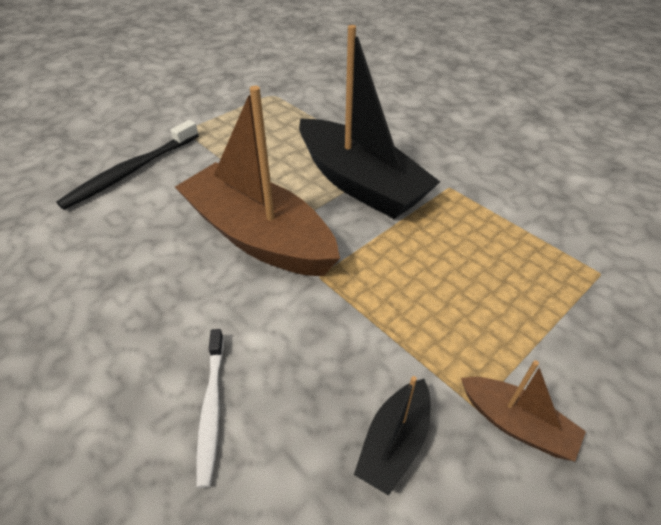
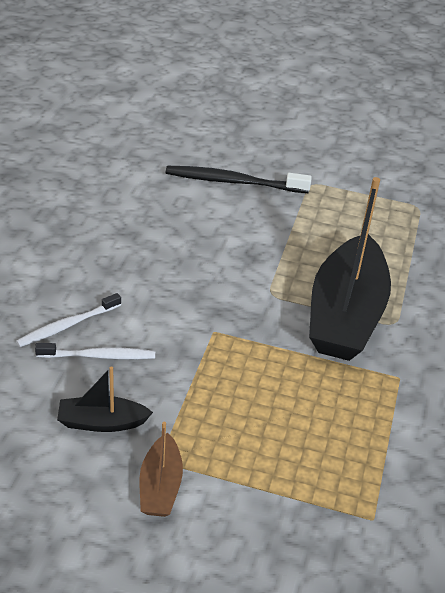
camera: 55 degrees right, 5 degrees down
brown boat [175,86,340,276] -> none
none -> white toothbrush [35,343,155,359]

